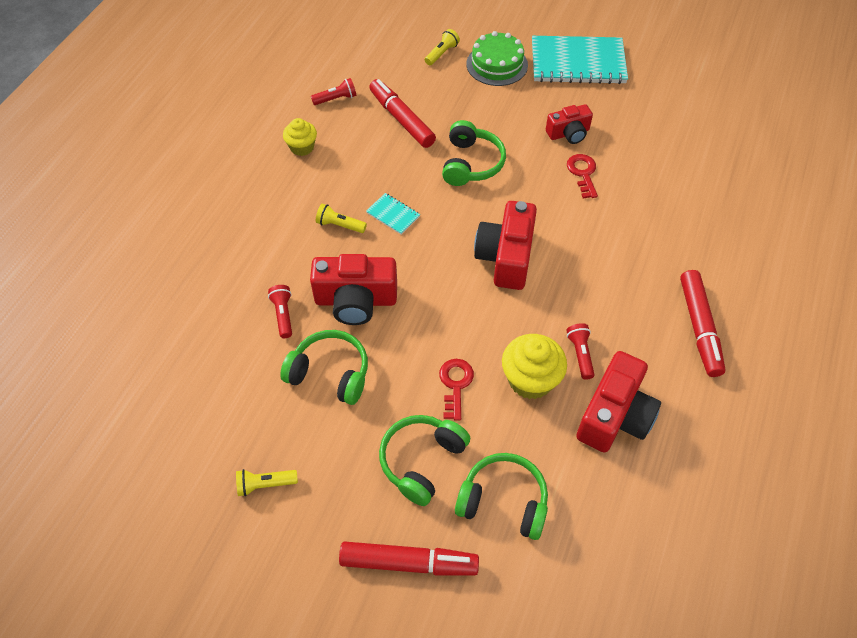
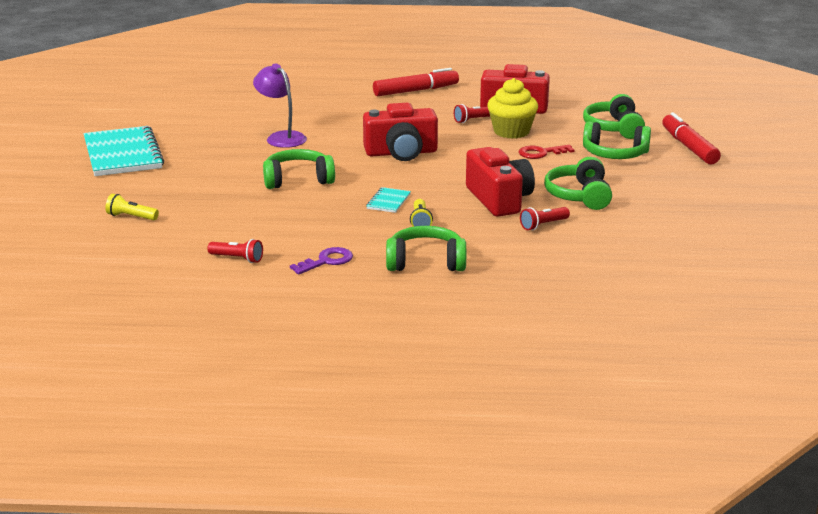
camera: 110 degrees left, 30 degrees down
yellow flashlight [236,469,298,496] -> none
yellow cupcake [283,118,317,156] -> purple key [290,247,353,274]
red flashlight [311,78,356,105] -> red flashlight turned 150 degrees clockwise [207,239,263,263]
red marker [369,79,436,148] -> none
green cake [466,31,528,86] -> none
red camera [546,104,593,144] -> none
red key [567,154,598,199] -> purple lamp [253,64,307,148]
none -> green headphones [386,226,466,271]

